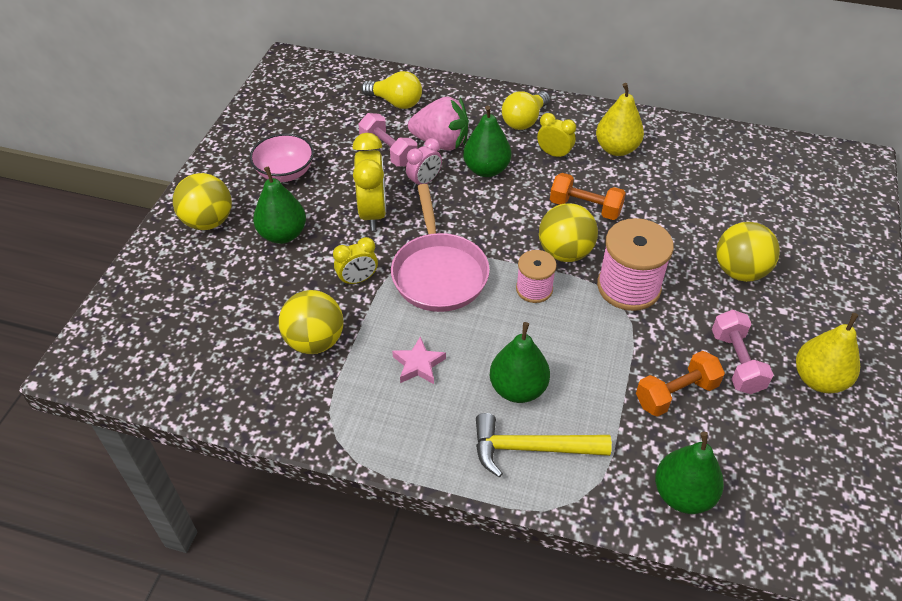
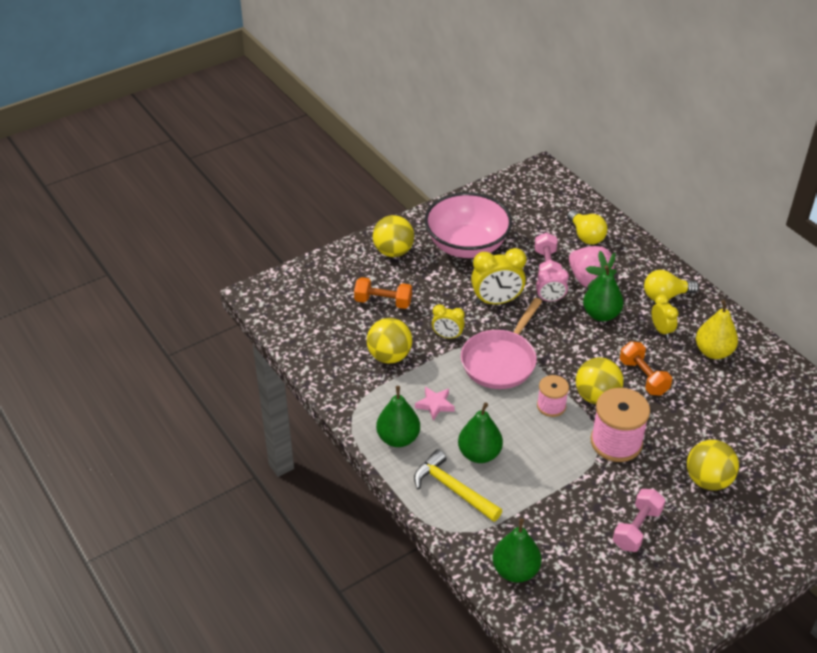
camera: 40 degrees right, 5 degrees down
pink bowl [250,133,314,182] -> pink bowl [424,192,512,258], size x1.76
green pear [253,167,306,244] -> green pear moved to [376,386,420,447]
yellow clock [352,133,386,231] -> yellow clock turned 45 degrees clockwise [471,248,526,304]
orange dumbbell [636,351,725,417] -> orange dumbbell moved to [354,277,412,309]
yellow pear [796,313,860,393] -> none

